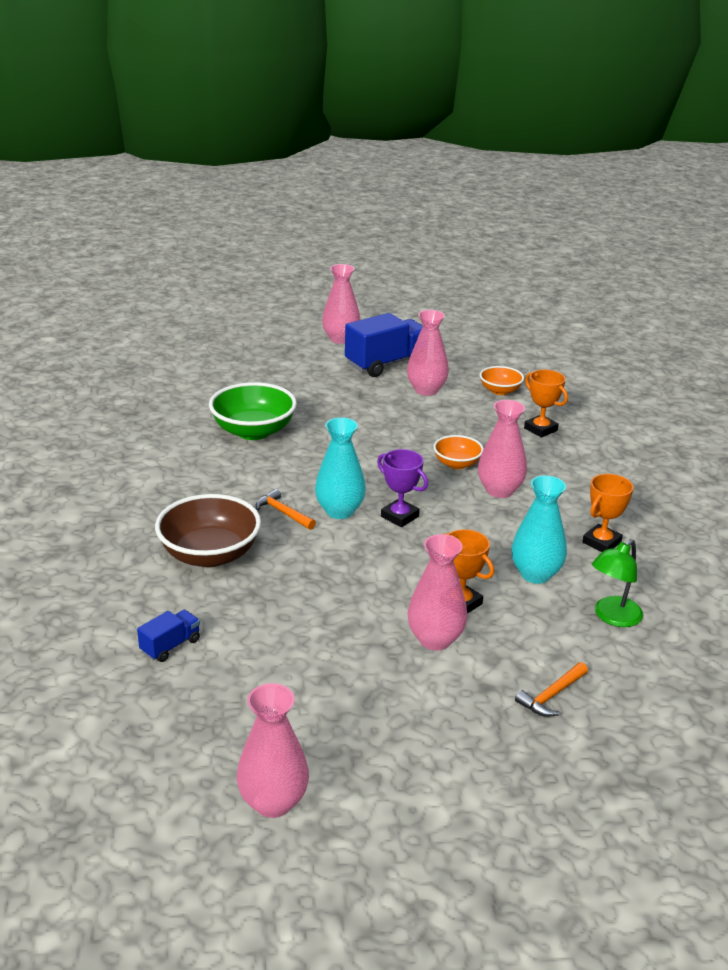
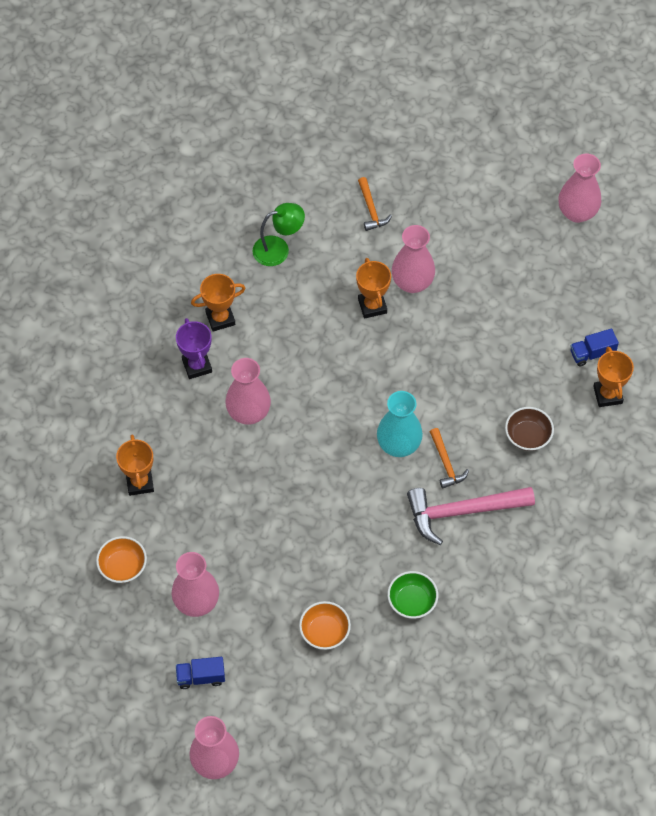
camera: 150 degrees left, 30 degrees up
brown bowl [155,494,261,567] -> brown bowl [505,407,554,451], size x0.56
green bowl [209,382,297,440] -> green bowl [387,571,438,619], size x0.56
blue truck [345,313,423,377] -> blue truck [176,657,225,689], size x0.48
purple trophy [377,449,428,527] -> purple trophy moved to [176,318,212,379]
orange bowl [433,435,484,469] -> orange bowl moved to [299,601,351,650]
turquoise vase [512,475,567,584] -> none
orange hammer [515,662,588,717] -> orange hammer turned 90 degrees clockwise [358,177,392,231]
none -> pink hammer [407,487,535,545]
none -> orange trophy [593,346,634,407]

